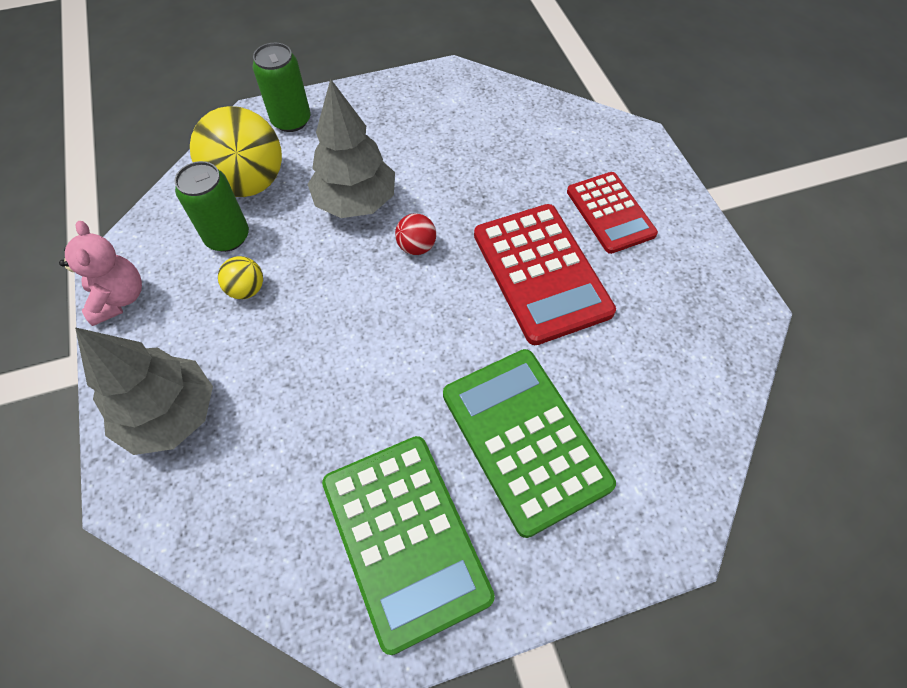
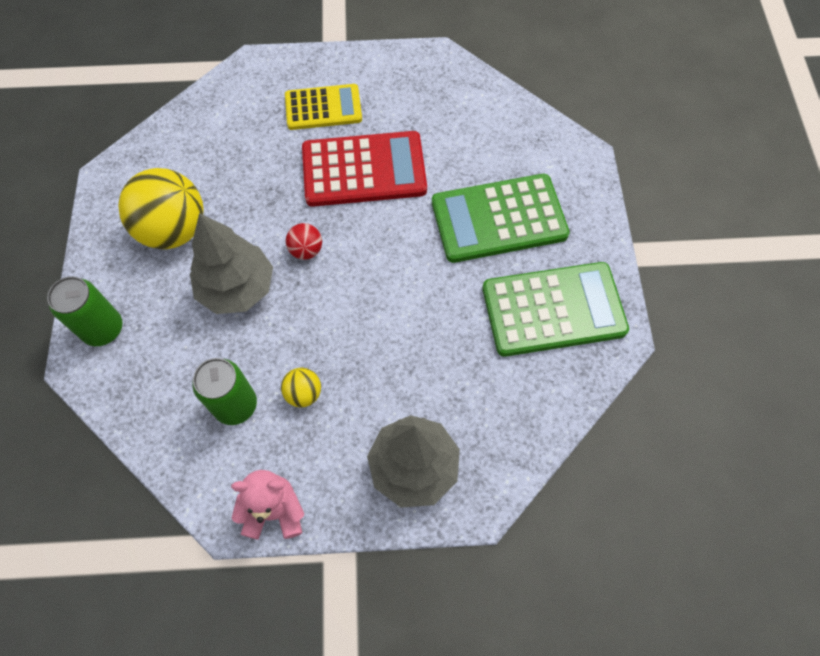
camera: 75 degrees left, 5 degrees up
yellow ball [190,106,282,197] -> yellow ball moved to [118,168,204,249]
red calculator [567,172,658,254] -> yellow calculator [285,84,362,130]

